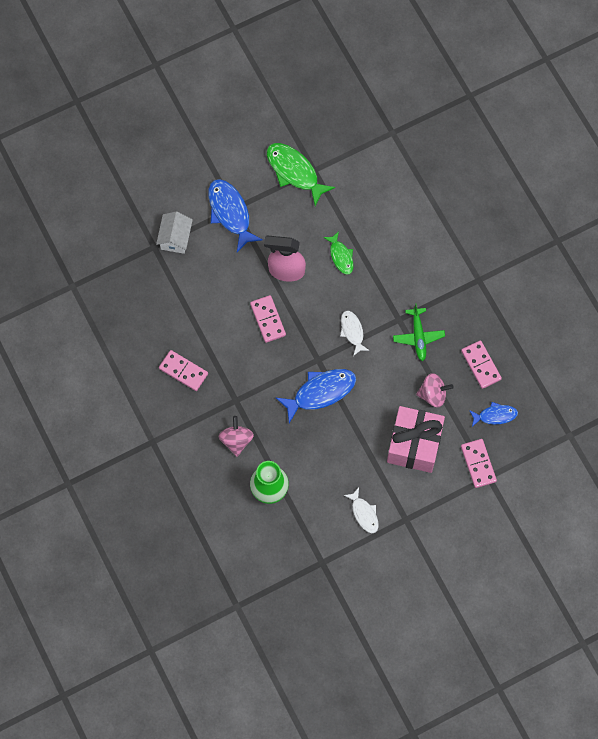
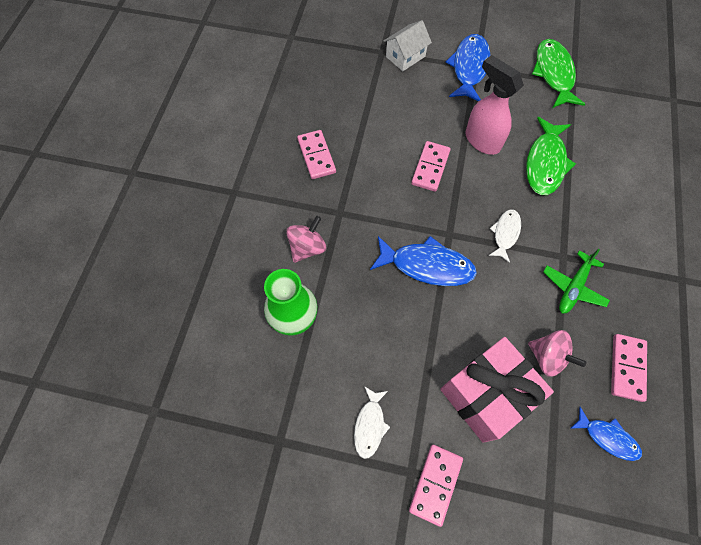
camera: 40 degrees right, 5 degrees down
green fish [323,231,354,275] -> green fish [526,117,576,195], size x1.71
pink domino [461,439,497,488] -> pink domino moved to [409,445,463,527]

